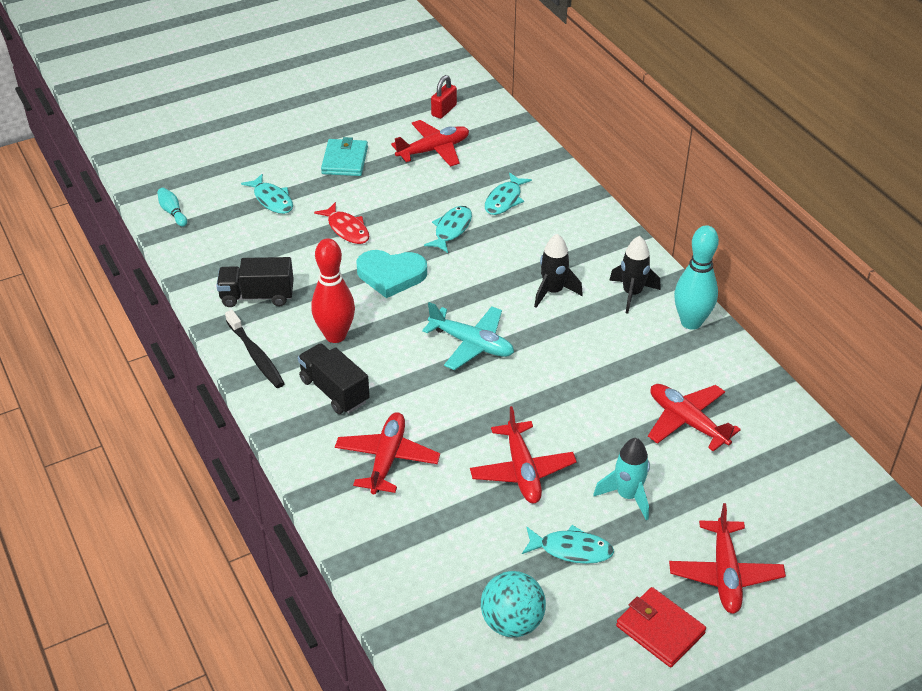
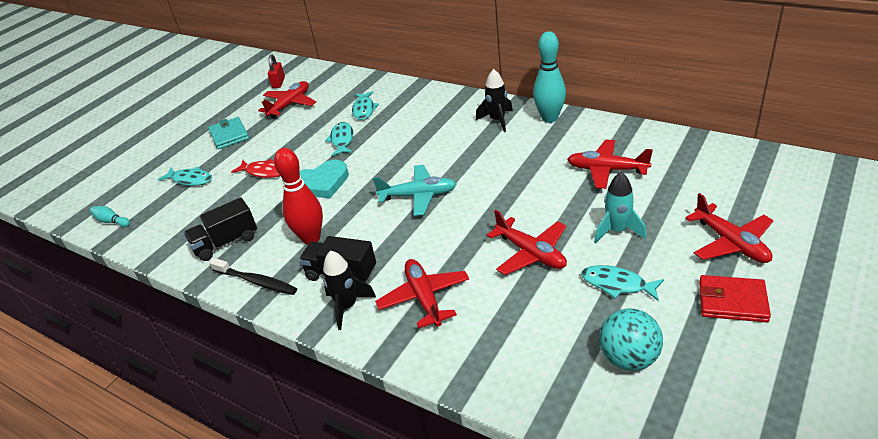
camera: 25 degrees left, 5 degrees down
turquoise fish [522,525,614,564] -> turquoise fish turned 135 degrees counterclockwise [581,265,664,301]
black rocket [534,234,583,308] -> black rocket moved to [323,250,376,330]

